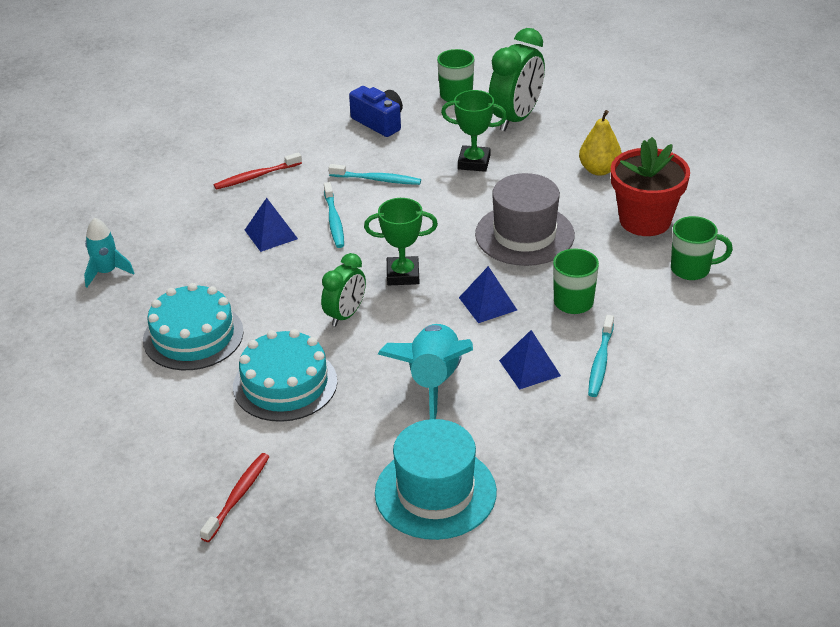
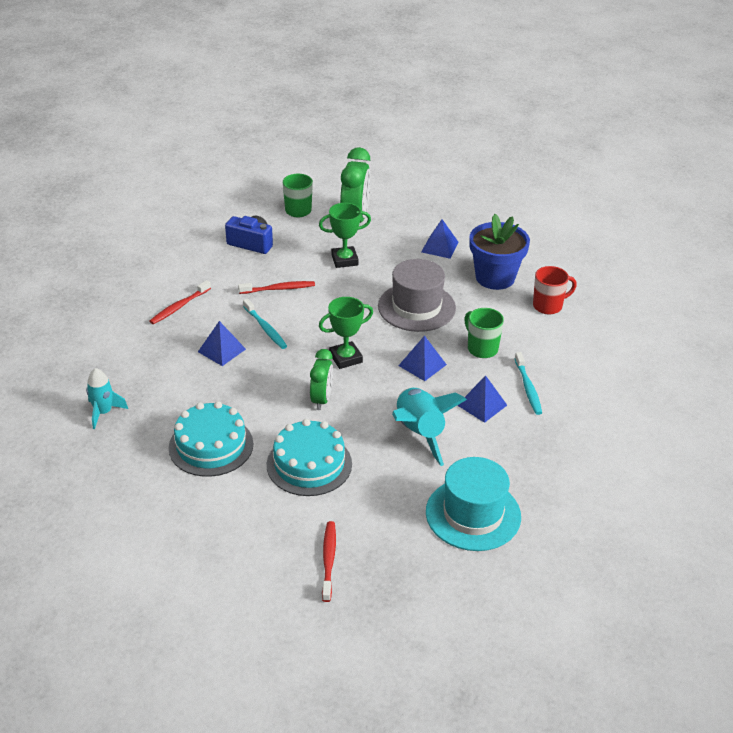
camera: 25 degrees left, 0 degrees up
turquoise toothbrush [329,164,421,185] -> red toothbrush [238,281,315,294]
yellow pear [579,110,622,176] -> blue pyramid [421,219,459,259]
red flower pot [611,137,690,236] -> blue flower pot [469,214,530,290]
green mug [671,216,733,280] -> red mug [533,266,577,314]

